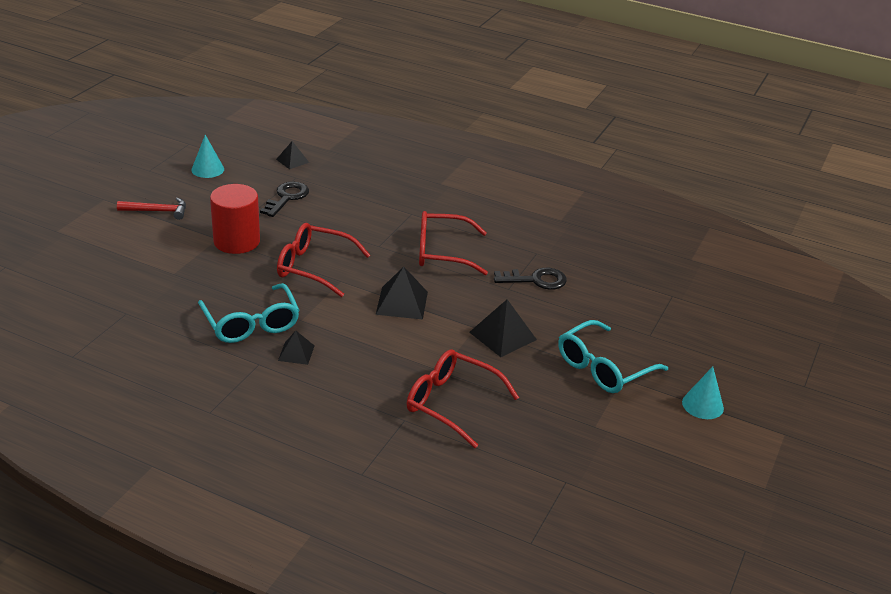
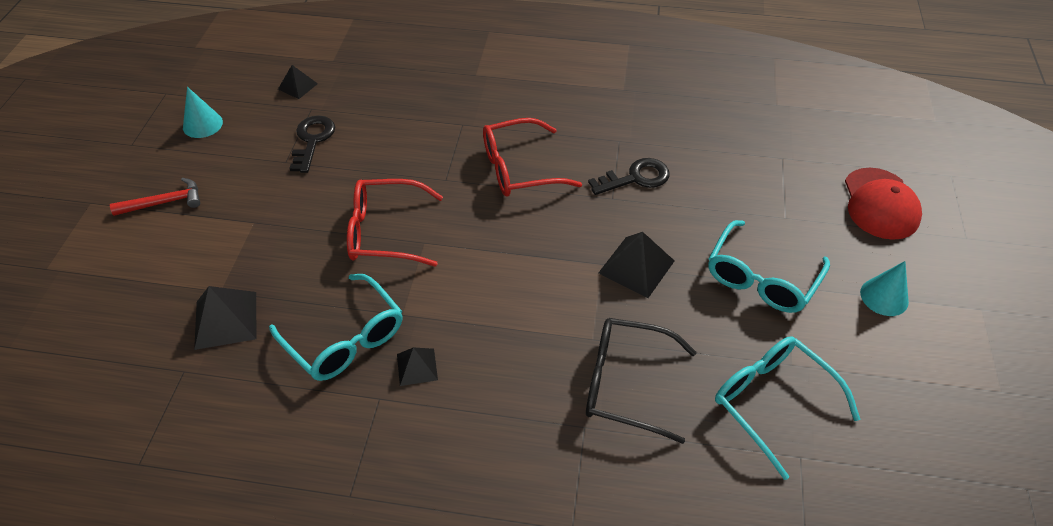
camera: 15 degrees left, 15 degrees up
red cylinder [210,184,260,254] -> none
black pyramid [376,267,428,320] -> black pyramid moved to [194,286,257,350]
red glasses [407,349,519,448] -> black glasses [586,318,697,444]
none -> turquoise glasses [715,337,860,480]
none -> red cap [845,168,922,240]

